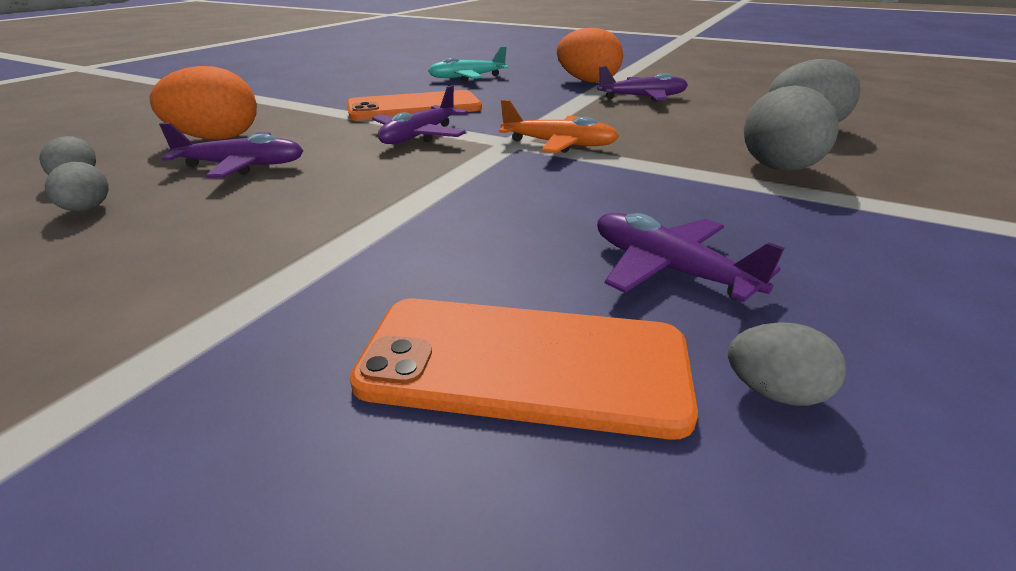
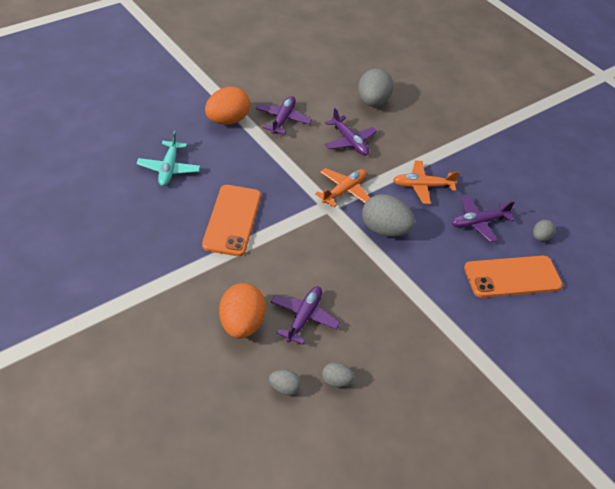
camera: 70 degrees left, 15 degrees up
orange phone [350,299,698,440] -> orange phone turned 45 degrees clockwise [464,256,563,298]
purple plane [372,85,468,144] -> purple plane moved to [325,108,377,156]
grey egg [744,85,839,171] -> grey egg moved to [362,194,415,237]
none -> orange plane [393,160,460,204]

